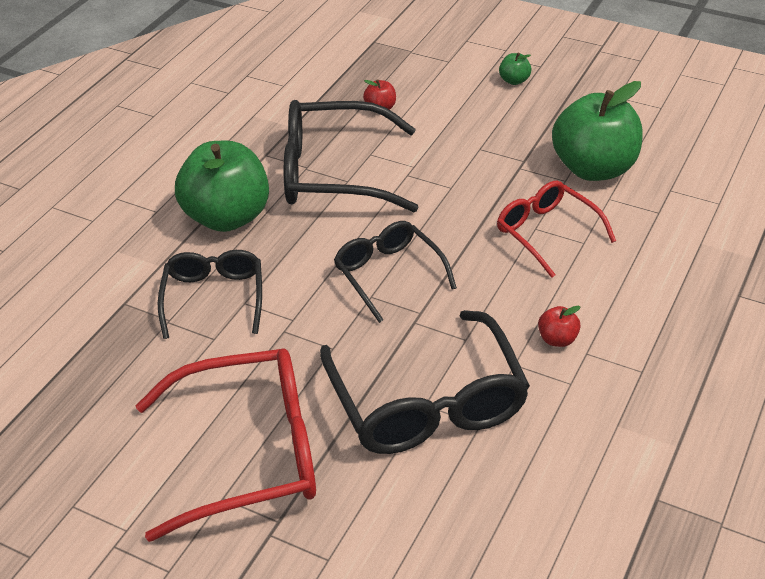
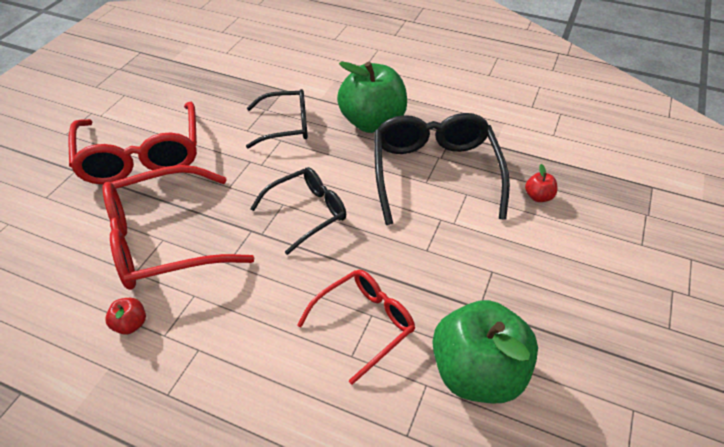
camera: 85 degrees right, 5 degrees up
black glasses [320,310,530,454] -> red glasses [102,165,254,290]
green apple [499,53,532,85] -> none
red apple [538,306,581,347] -> red apple moved to [105,298,146,335]

